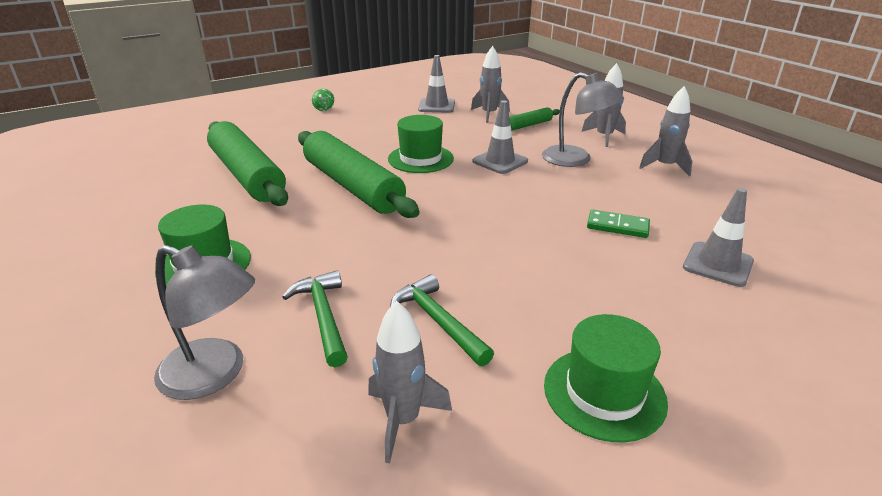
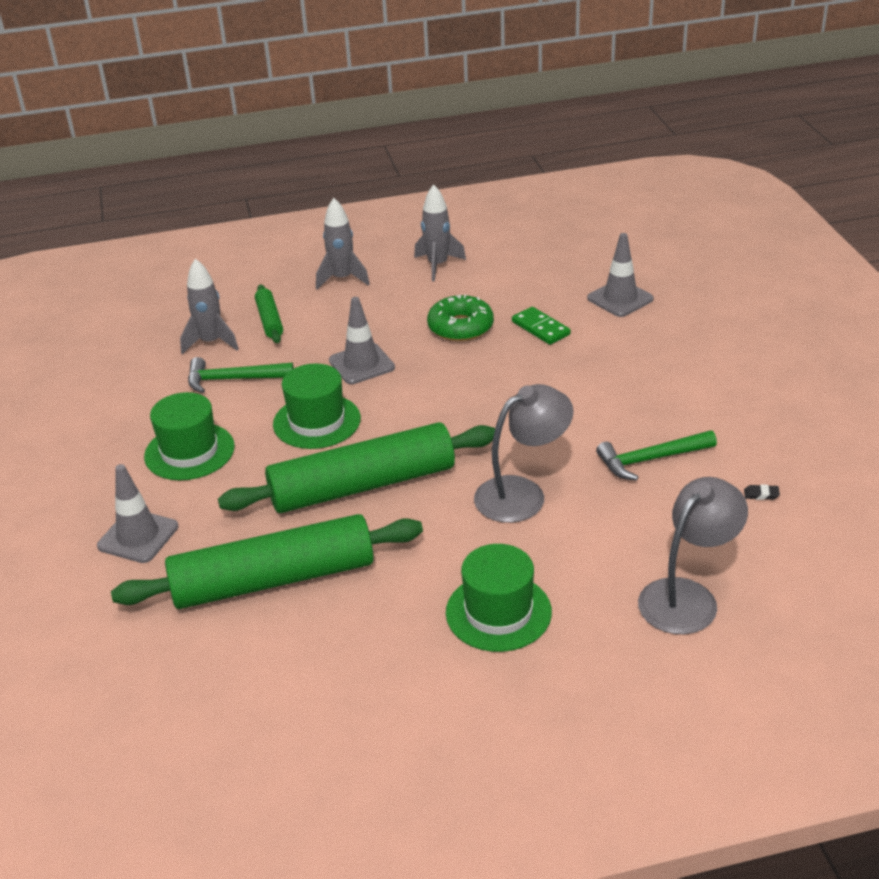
camera: 70 degrees left, 5 degrees up
green hammer [282,270,348,367] -> green hammer moved to [188,357,294,393]
green spinning top [312,89,334,111] -> none
grey rocket [368,301,452,463] -> black eraser [744,484,780,500]
grey traffic cone [418,55,455,113] -> grey traffic cone moved to [97,464,178,563]
grey lamp [542,72,624,167] -> grey lamp moved to [474,384,573,523]
green hat [544,314,668,443] -> green hat moved to [144,392,235,480]
green domino [587,210,650,238] -> green domino turned 75 degrees counterclockwise [512,307,571,345]
none -> green donut [427,295,494,341]

